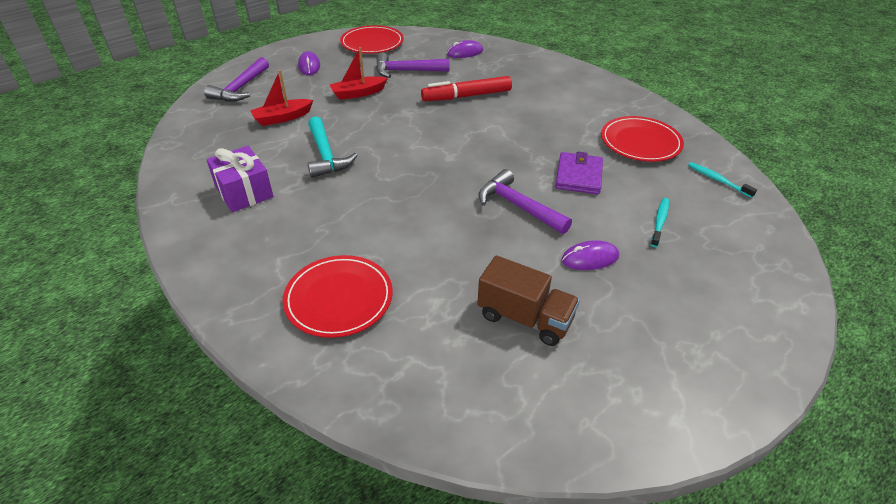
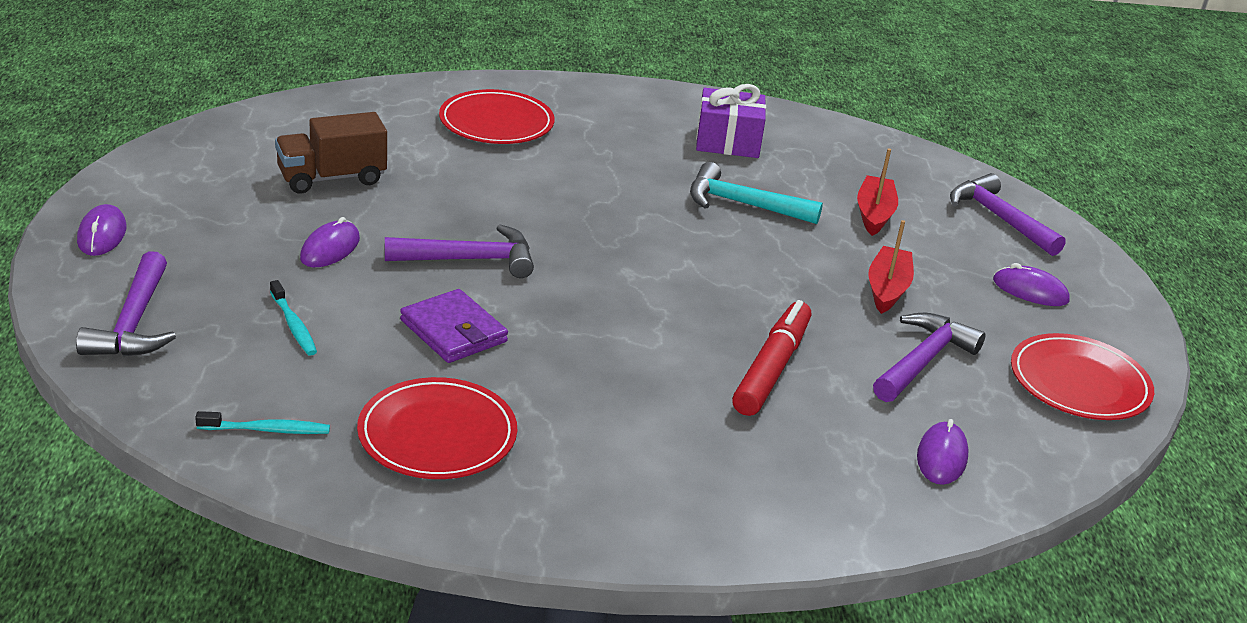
camera: 125 degrees right, 10 degrees down
none -> purple hammer [76,251,176,357]
none -> purple mouse [77,204,127,256]

